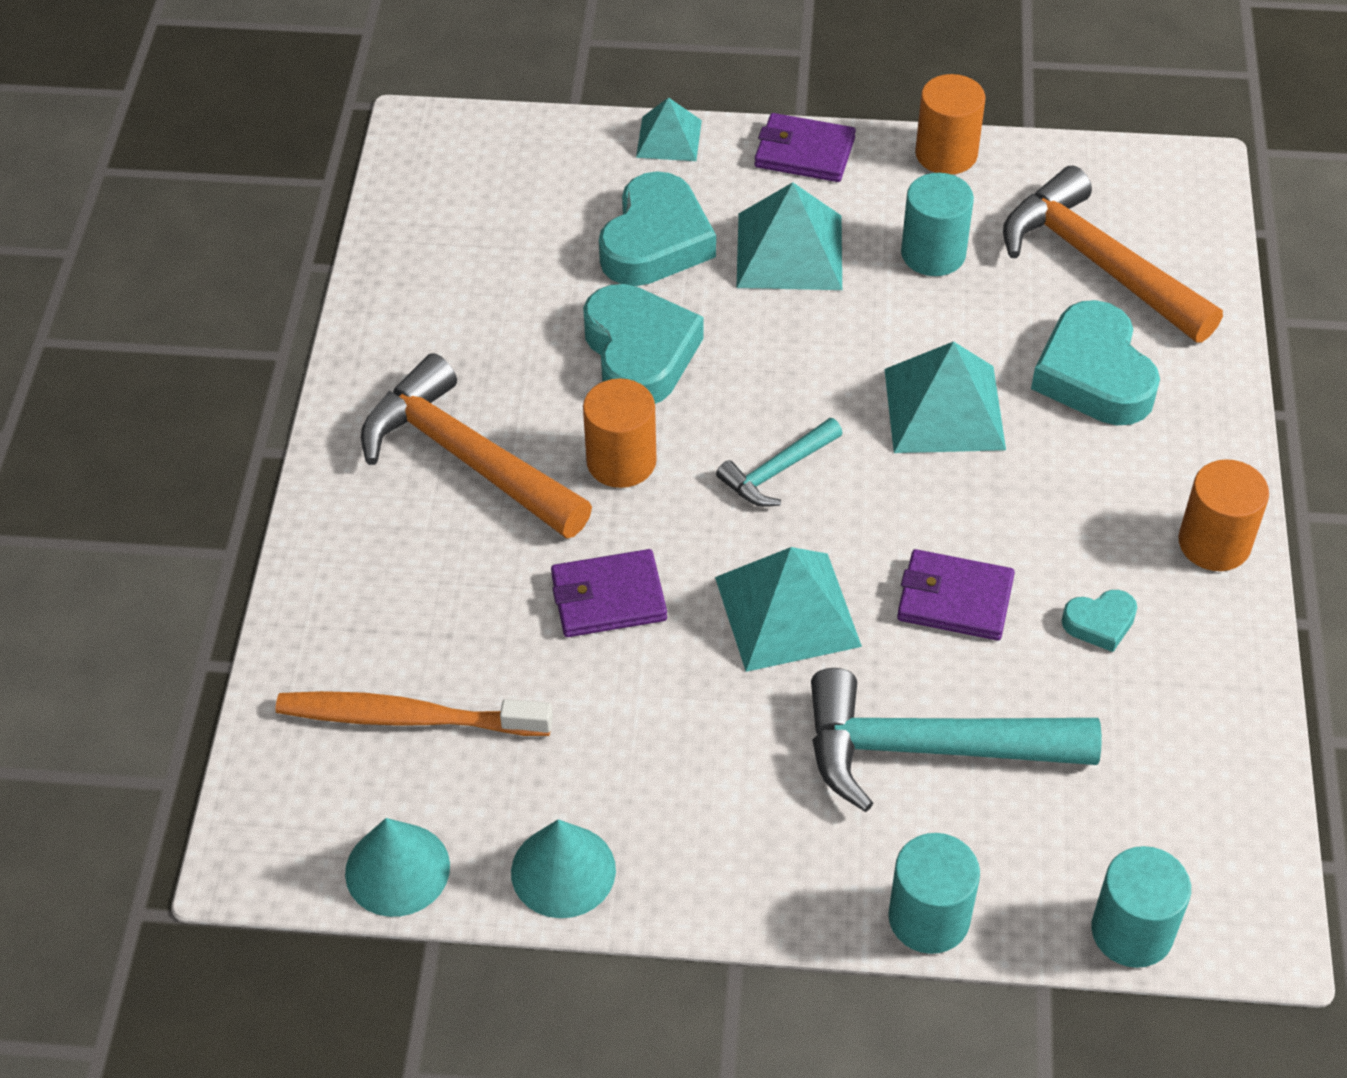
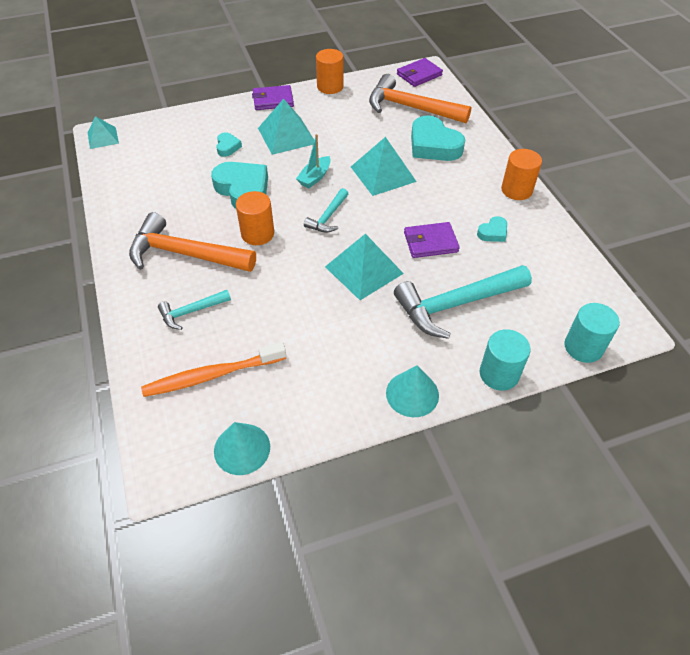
camera: 25 degrees left, 0 degrees up
turquoise cone [511,819,616,918] -> turquoise cone moved to [386,365,439,417]
purple wallet [551,549,667,637] -> purple wallet moved to [397,58,443,87]
turquoise heart [599,171,716,286] -> turquoise heart [216,132,242,157], size x0.49
turquoise pyramid [636,97,702,161] -> turquoise pyramid moved to [88,116,119,149]
turquoise cylinder [901,173,974,276] -> none
none -> turquoise hammer [158,290,231,330]
none -> turquoise boat [296,134,331,188]

